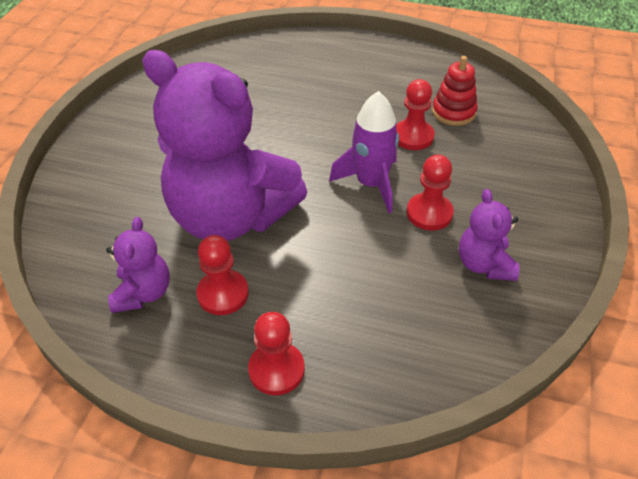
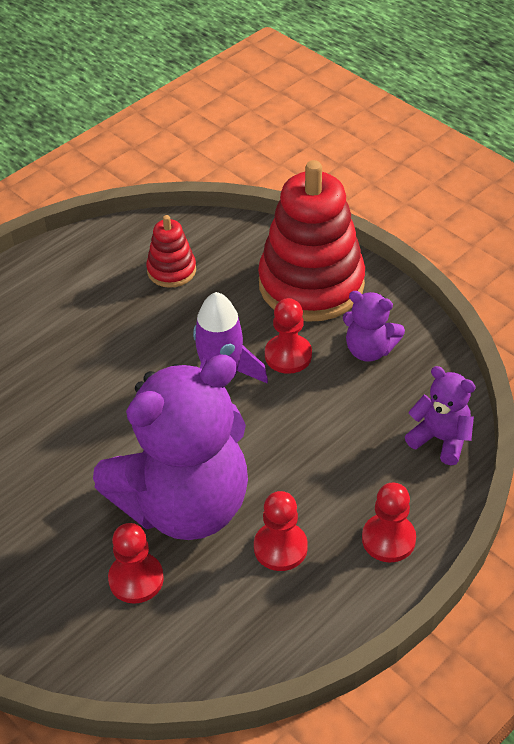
camera: 60 degrees left, 0 degrees up
purple teddy bear [106,217,170,313] -> purple teddy bear moved to [405,366,476,465]
red pawn [396,79,435,150] -> red pawn moved to [108,523,164,604]
none -> red stacking toy [258,160,365,322]

